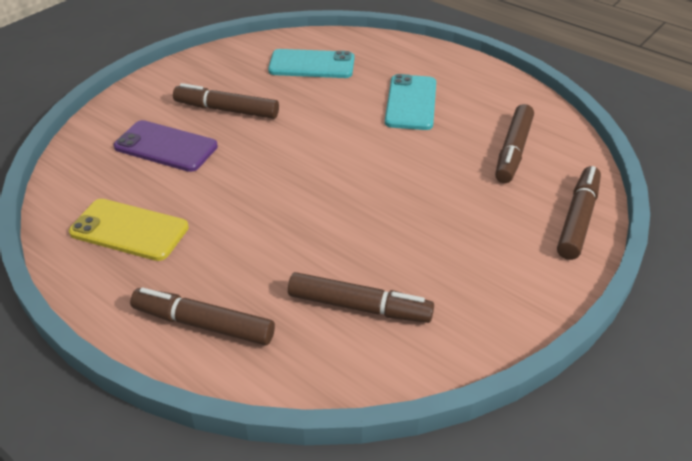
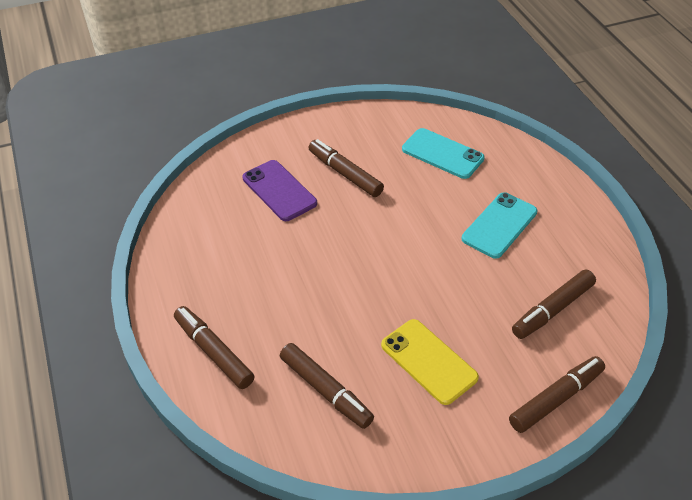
camera: 30 degrees right, 5 degrees up
yellow phone [69,199,189,261] -> yellow phone moved to [381,319,479,405]

